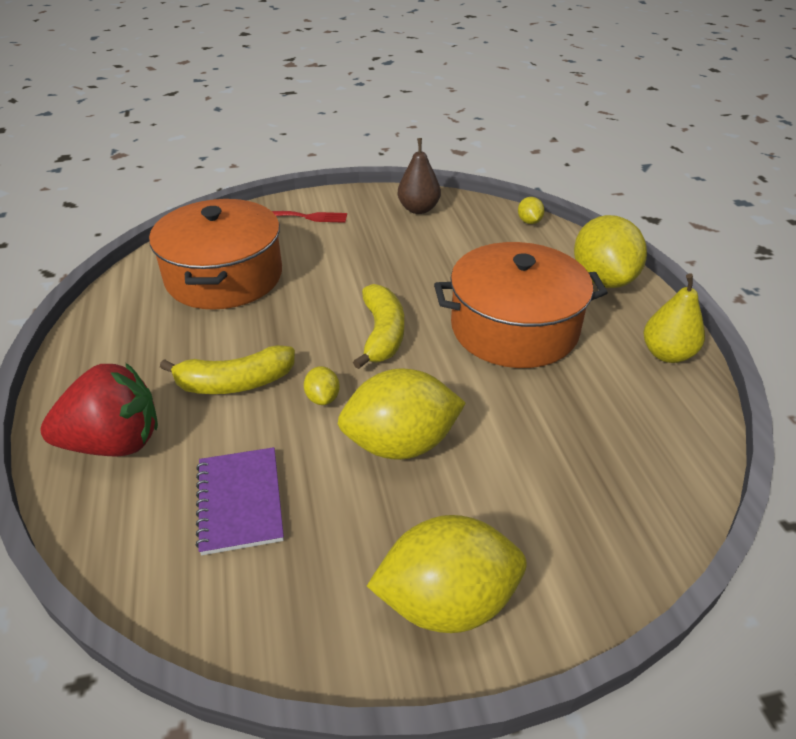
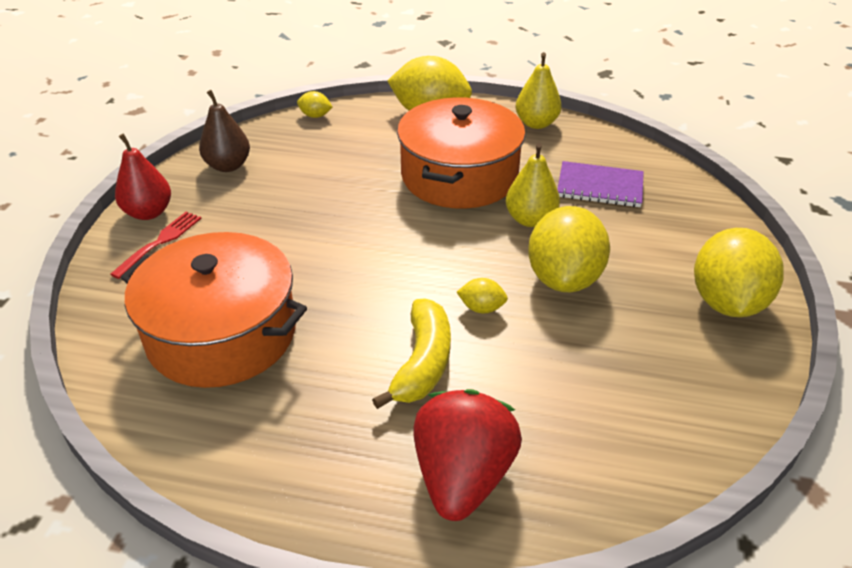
camera: 65 degrees left, 0 degrees up
purple notebook [196,447,284,555] -> purple notebook moved to [557,161,644,207]
yellow banana [353,284,404,369] -> none
none -> red pear [115,134,171,220]
none -> yellow pear [506,143,560,227]

